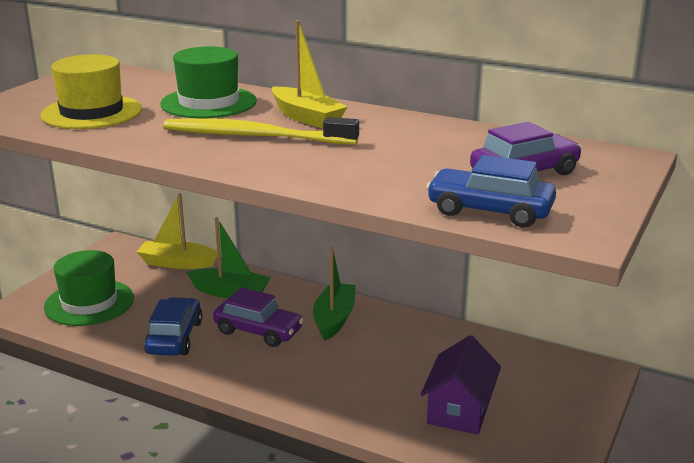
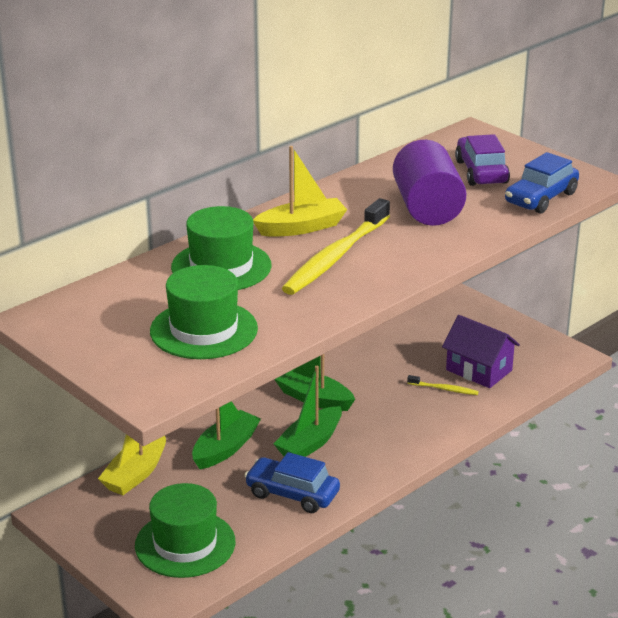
camera: 70 degrees left, 5 degrees up
yellow hat [40,54,142,129] -> green hat [150,265,258,359]
purple car [213,287,304,347] -> green boat [274,366,342,457]
none -> purple cylinder [393,140,466,226]
none -> yellow toothbrush [407,375,479,395]

